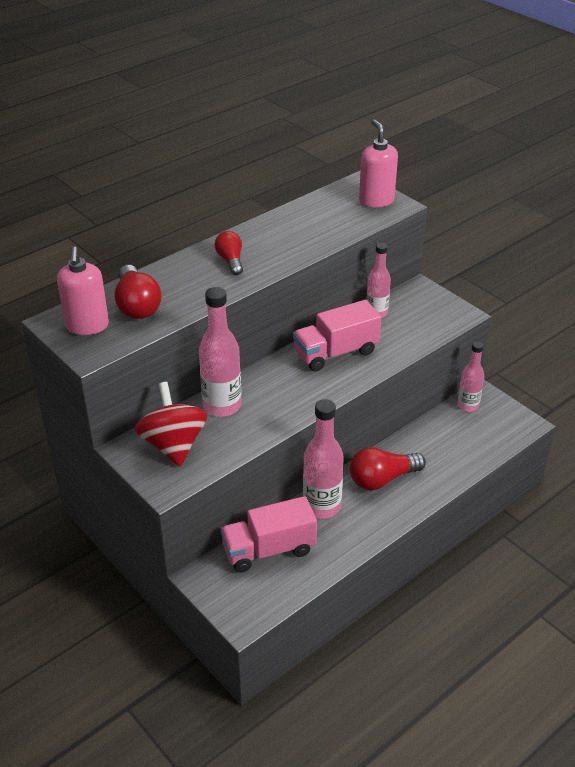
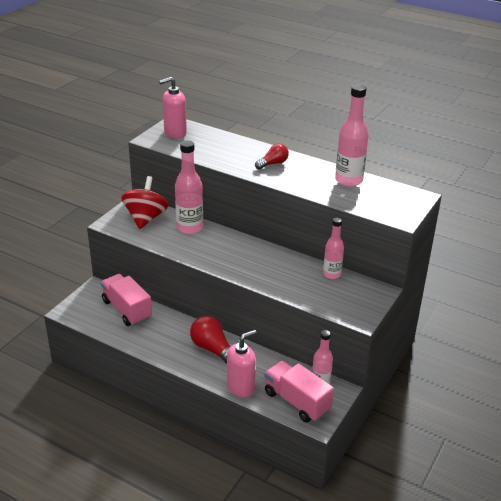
camera: 70 degrees right, 5 degrees down
red light bulb [114,265,162,319] -> none
red spinning top [134,382,207,466] -> red spinning top turned 45 degrees counterclockwise [121,176,168,229]
pink truck [293,300,381,371] -> pink truck moved to [264,361,334,422]
pink bottle [303,399,344,519] -> pink bottle moved to [335,84,369,187]
pink soap dispenser [359,120,398,208] -> pink soap dispenser moved to [227,330,257,398]

